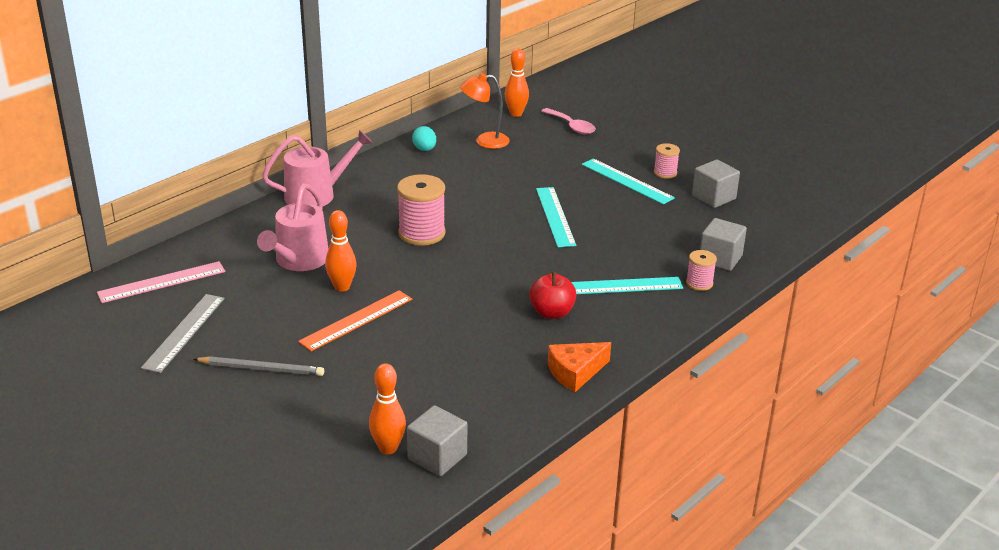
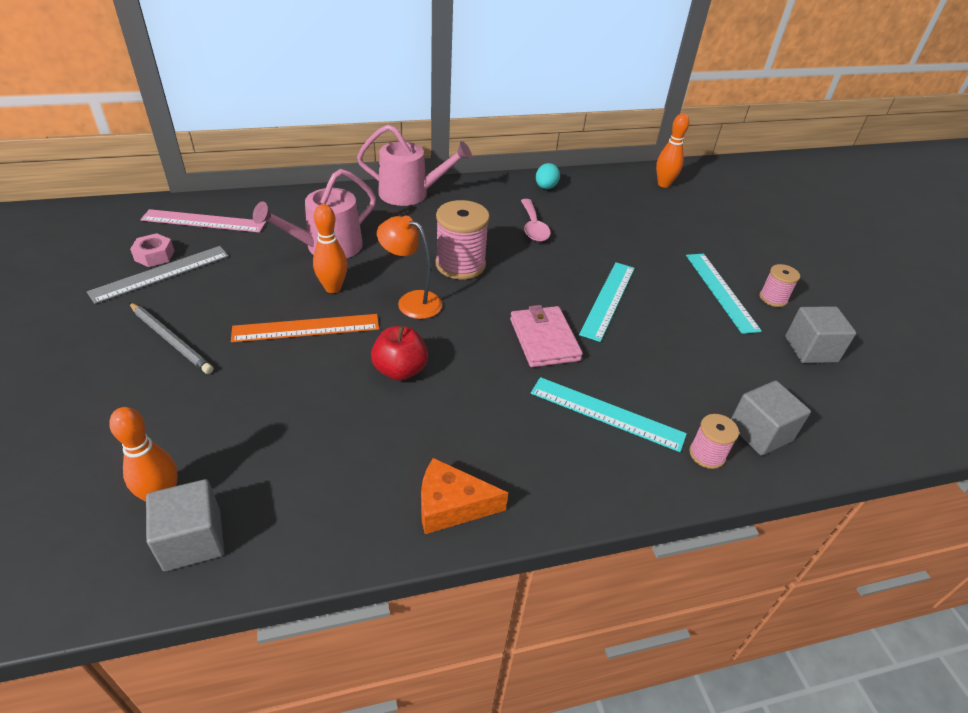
camera: 30 degrees right, 10 degrees up
orange lamp [460,73,510,149] -> orange lamp moved to [377,216,442,319]
red apple [529,272,576,319] -> red apple moved to [371,326,428,381]
pink spoon [541,108,596,134] -> pink spoon moved to [521,199,551,242]
none -> pink nut [130,233,174,267]
none -> pink wallet [510,305,583,367]

